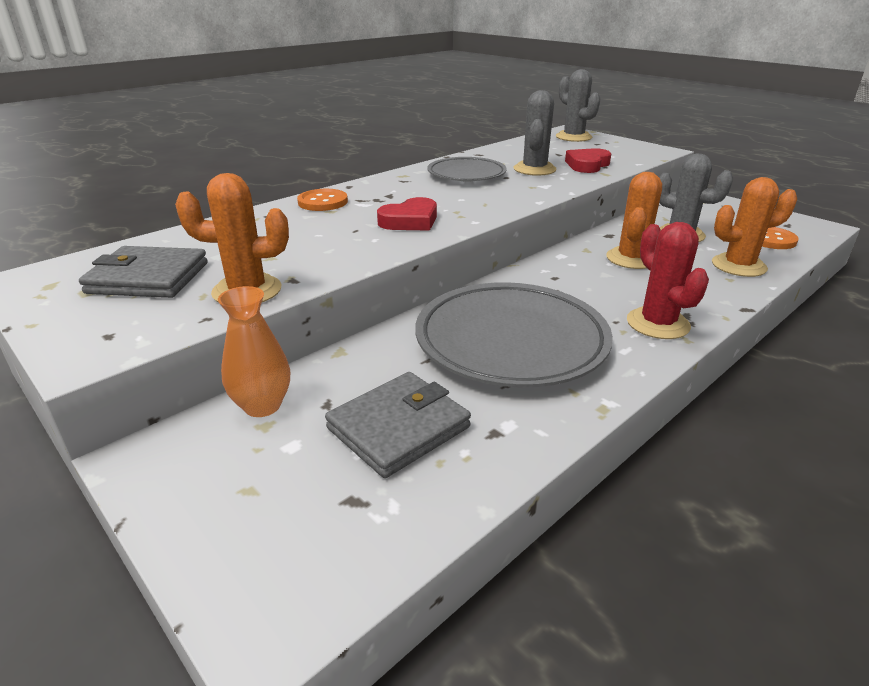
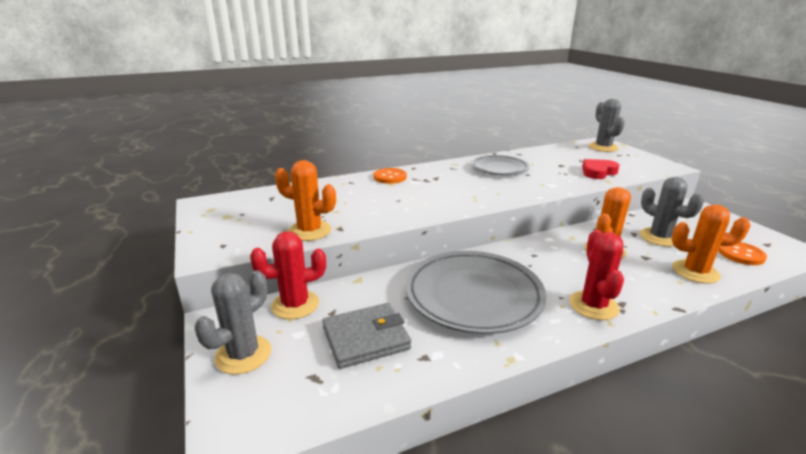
camera: 20 degrees right, 5 degrees down
grey wallet [79,246,208,298] -> none
orange vase [218,286,290,417] -> red cactus [250,232,326,319]
red heart [377,197,437,231] -> none
grey cactus [513,90,556,176] -> grey cactus moved to [195,270,272,374]

